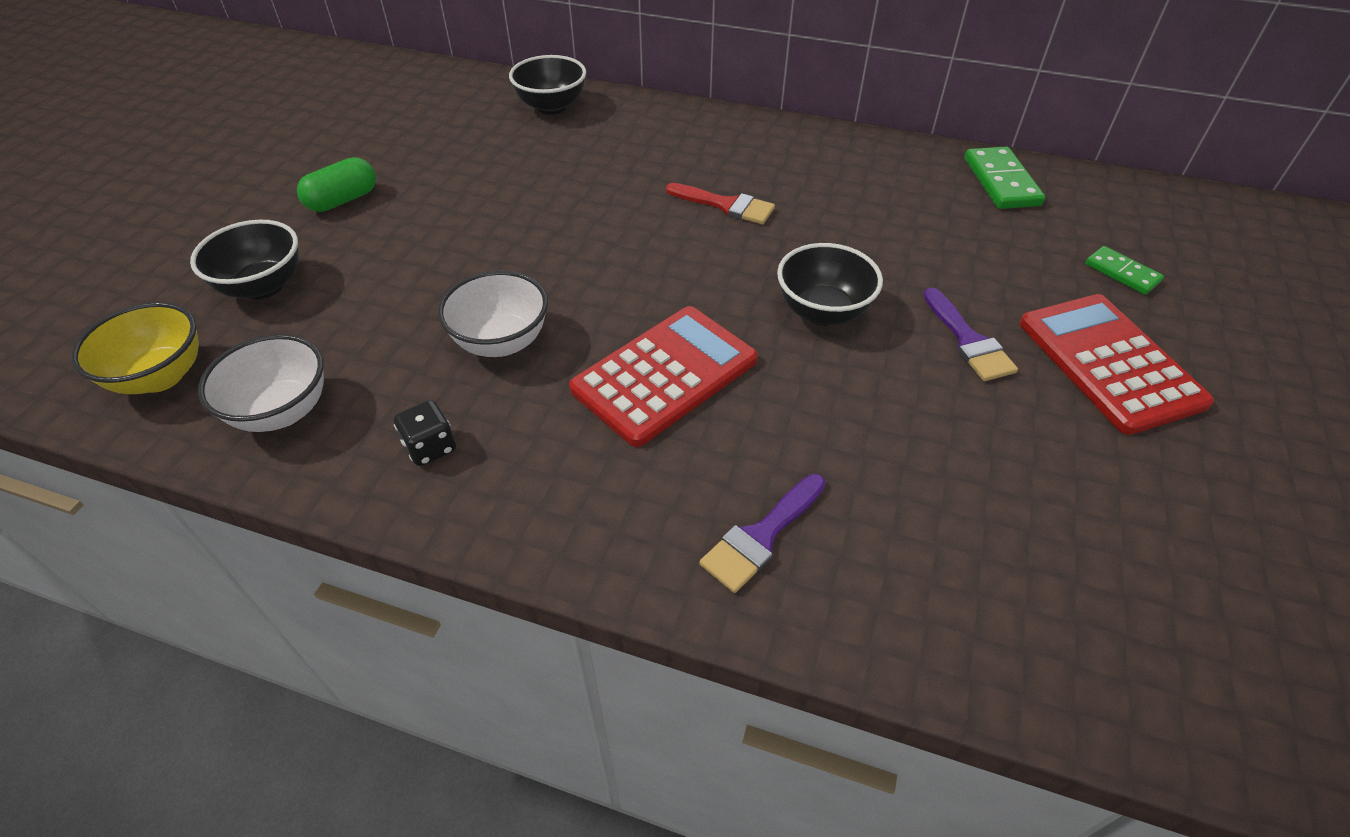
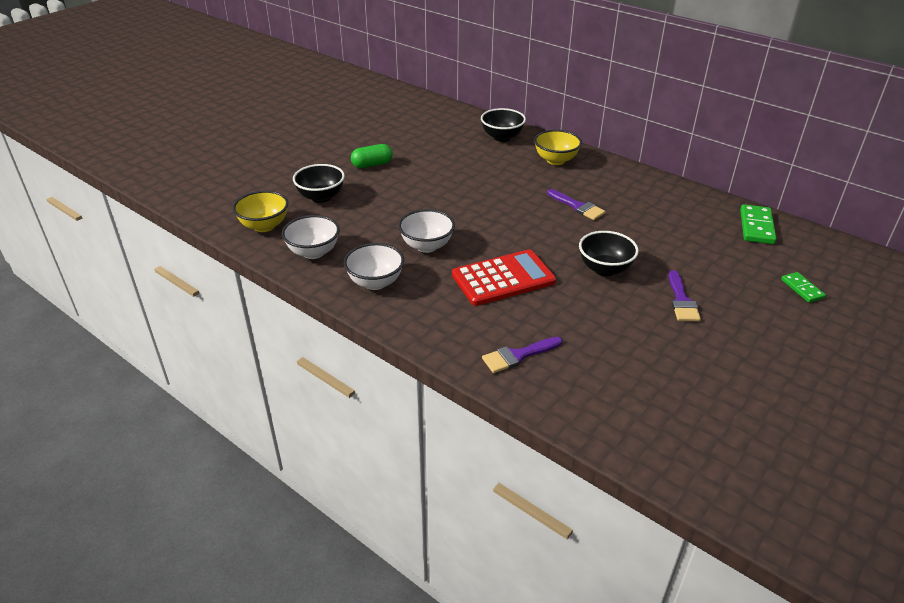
camera: 20 degrees right, 10 degrees down
black dice [394,400,456,466] -> white bowl [344,243,404,290]
red brush [666,183,775,224] -> purple brush [547,189,606,220]
red calculator [1020,294,1214,435] -> none
none -> yellow bowl [534,130,582,165]

